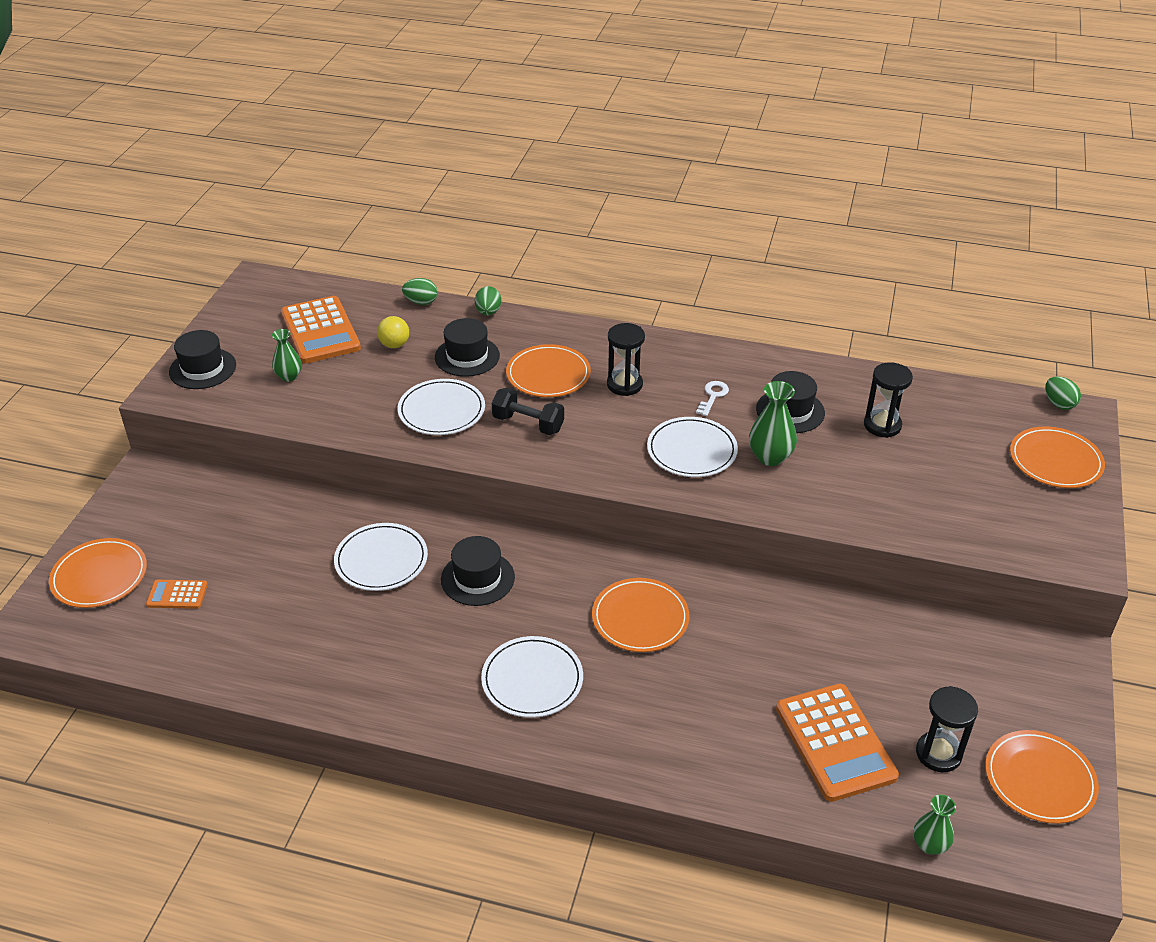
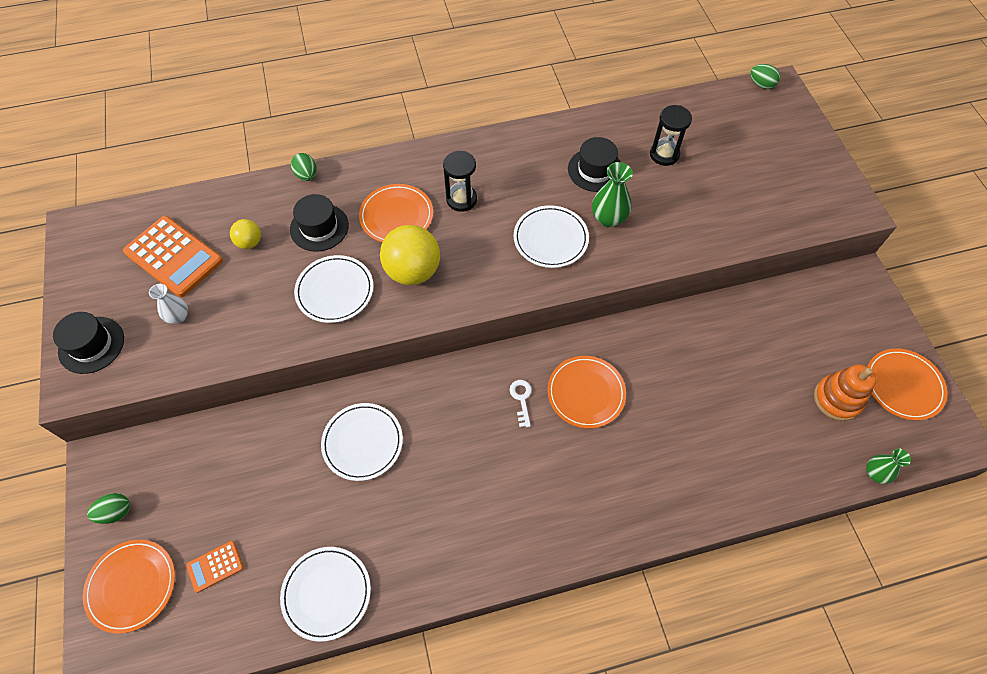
camera: 30 degrees left, 20 degrees up
green vase [272,329,302,382] -> white vase [149,284,188,324]
green egg [402,278,437,305] -> green egg moved to [87,493,130,524]
black hat [441,536,515,606] -> none
white plate [481,636,583,718] -> white plate moved to [280,547,371,642]
black dumbbell [492,388,564,435] -> yellow ball [380,225,440,285]
white key [696,381,729,416] -> white key moved to [510,380,532,427]
orange calculator [776,683,899,802] -> none
black hourglass [916,686,978,772] -> orange stacking toy [814,364,877,421]
orange plate [1010,427,1105,488] -> none

